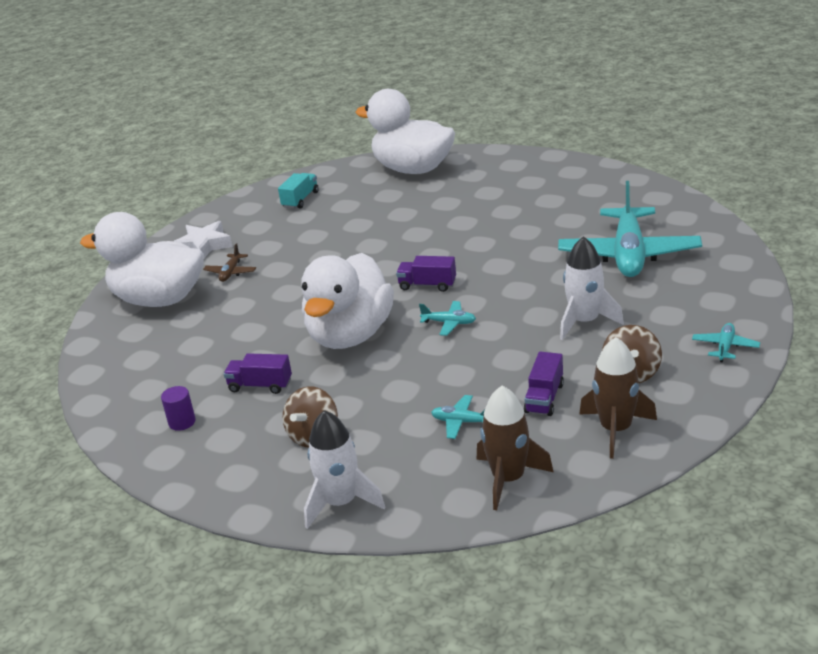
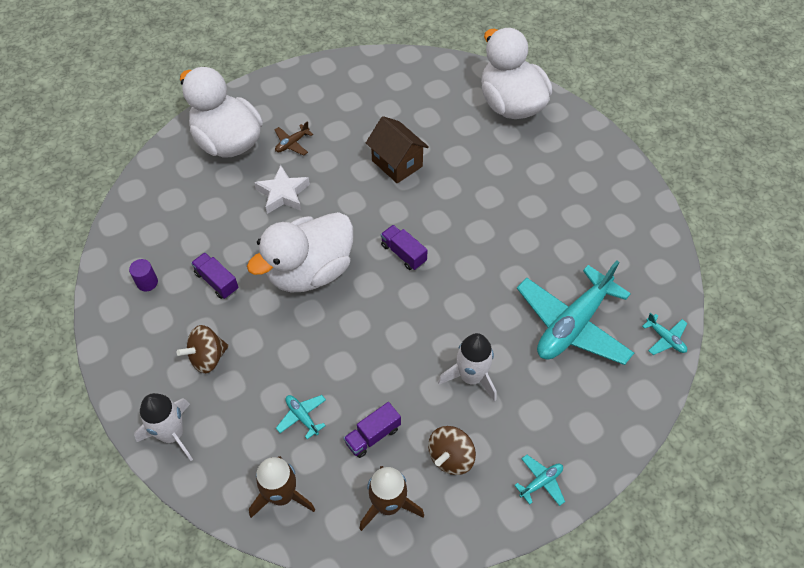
camera: 30 degrees right, 25 degrees up
white star [174,221,233,258] -> white star moved to [254,165,310,214]
turquoise truck [278,173,319,209] -> none
turquoise plane [419,301,476,336] -> turquoise plane moved to [642,313,687,355]
none -> brown house [366,116,429,184]

